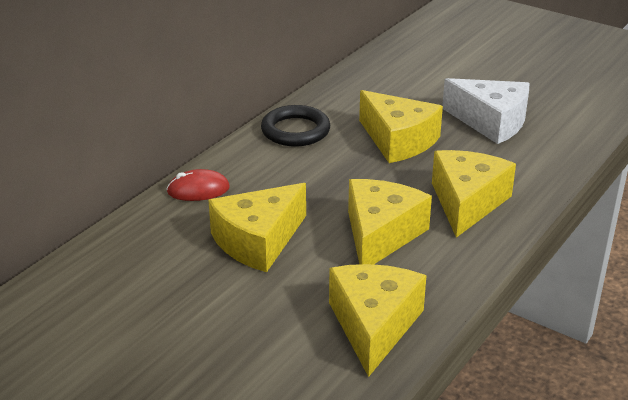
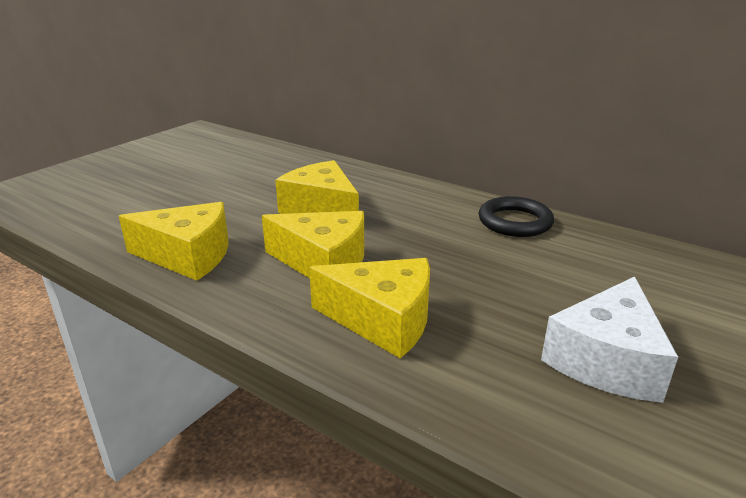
camera: 90 degrees right, 5 degrees down
red mouse [167,169,230,201] -> none
yellow cheese [359,90,443,163] -> none

